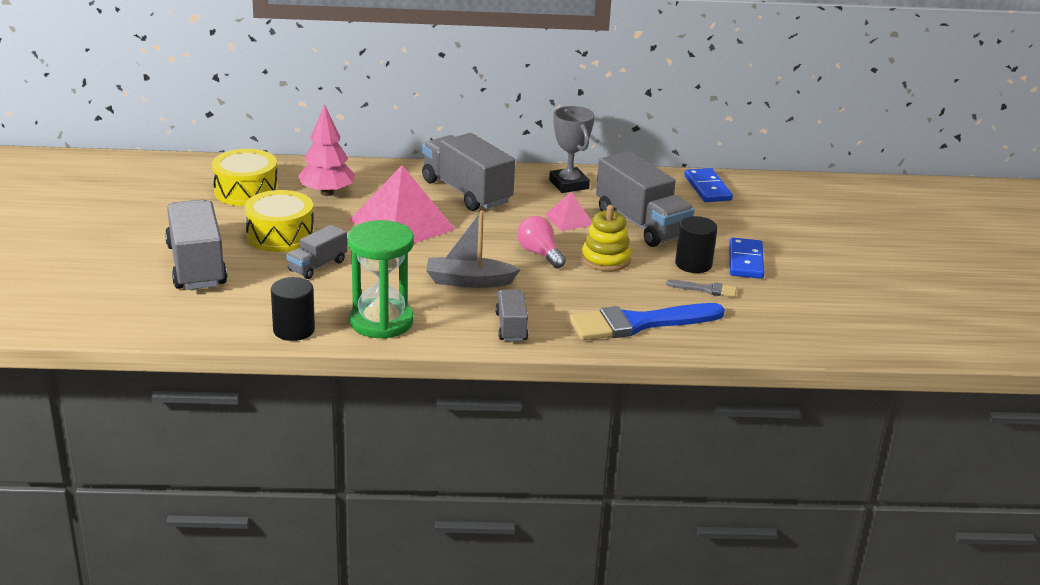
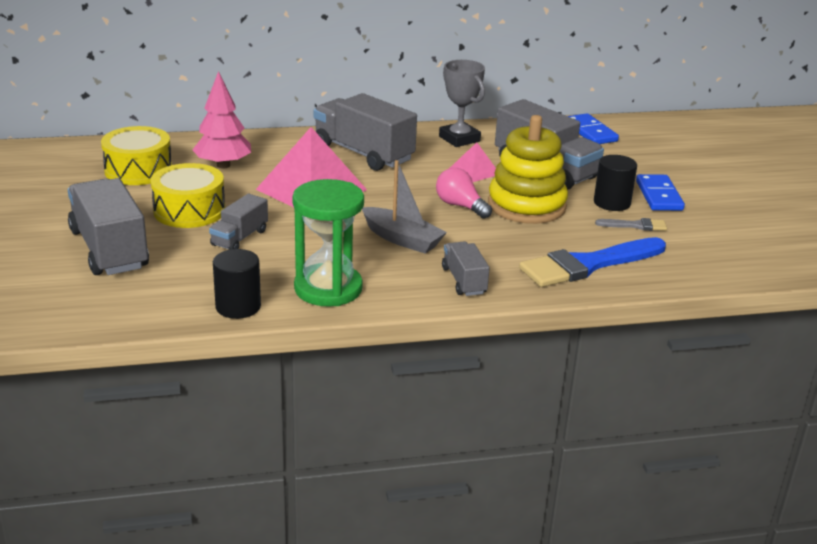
camera: 10 degrees left, 0 degrees up
grey boat [426,211,521,288] -> grey boat turned 135 degrees counterclockwise [362,160,447,254]
yellow stacking toy [581,205,631,271] -> yellow stacking toy [488,115,568,224], size x1.58

